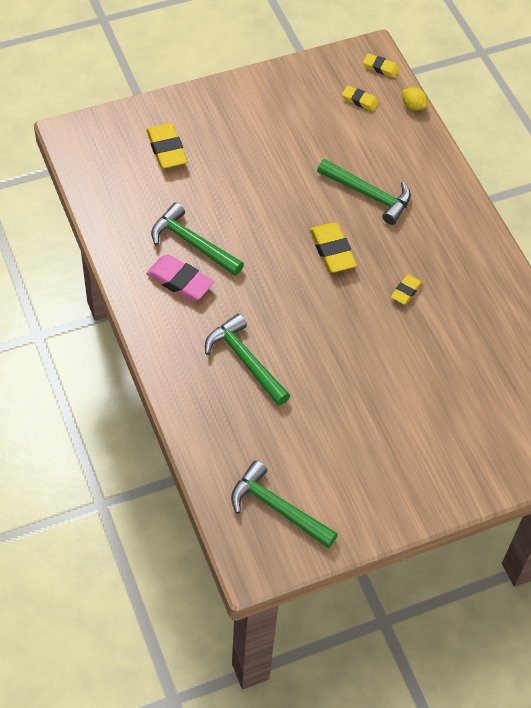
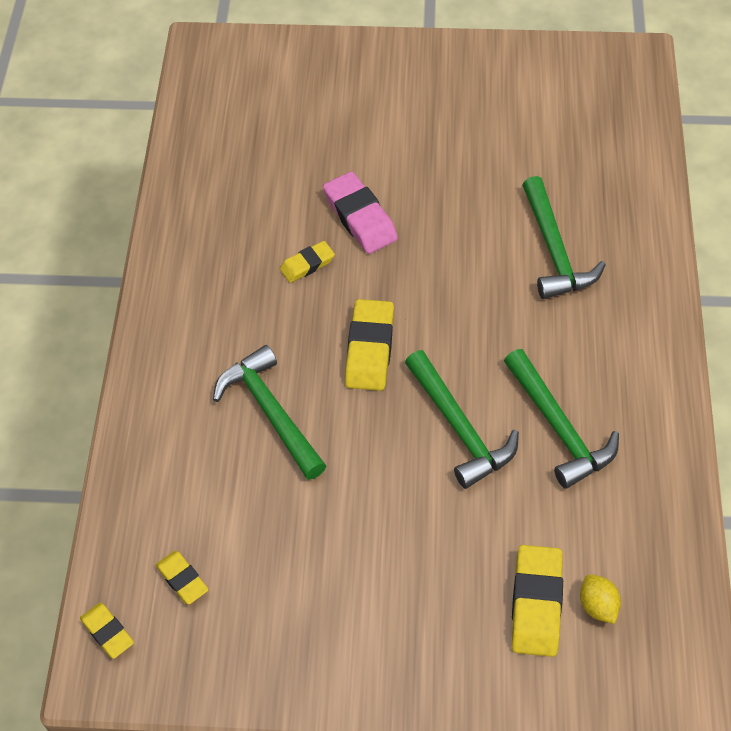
camera: 150 degrees left, 0 degrees up
pink eraser [146,255,214,301] -> pink eraser moved to [323,172,398,254]
green hammer [231,460,338,548] -> green hammer moved to [405,350,519,489]
yellow lemon [402,87,428,110] -> yellow lemon moved to [580,574,621,624]

